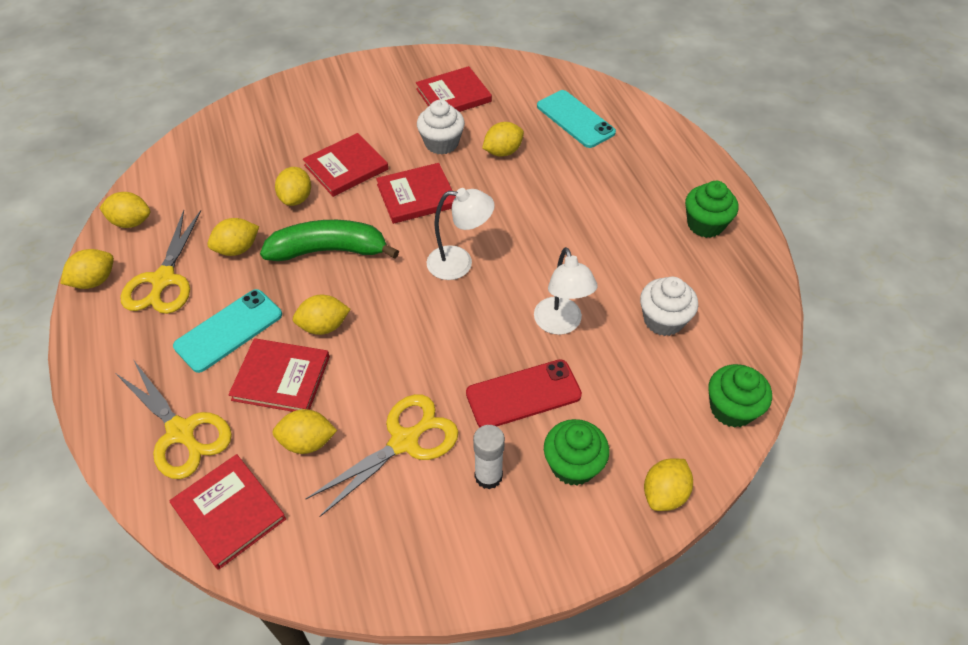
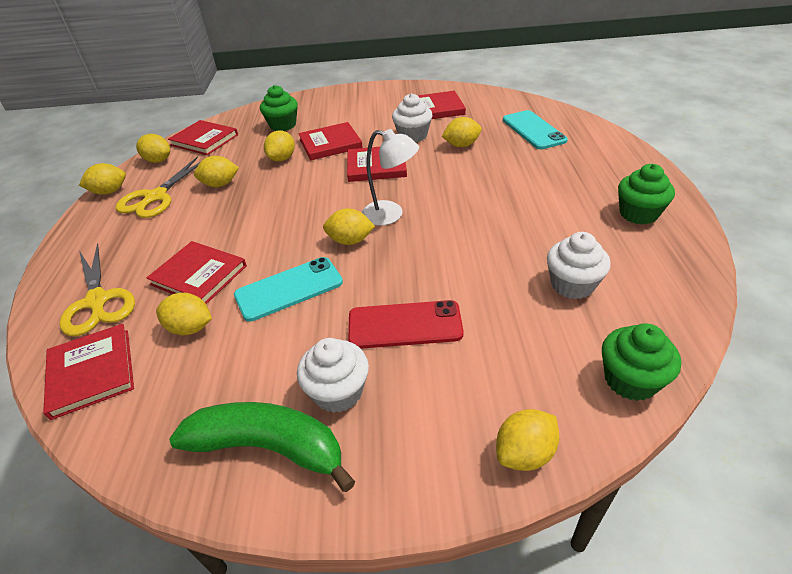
camera: 20 degrees right, 10 degrees down
turquoise phone [173,289,282,373] -> turquoise phone moved to [234,257,343,322]
green banana [260,220,399,261] -> green banana moved to [169,402,355,492]
yellow lemon [293,295,350,335] -> yellow lemon moved to [323,208,375,245]
yellow scissors [306,394,459,517] -> none
white glue stick [473,425,505,489] -> white cupcake [297,338,369,413]
white lamp [534,247,597,335] -> none
green cupcake [544,419,609,486] -> green cupcake moved to [260,85,298,131]
none -> red book [168,120,238,155]

